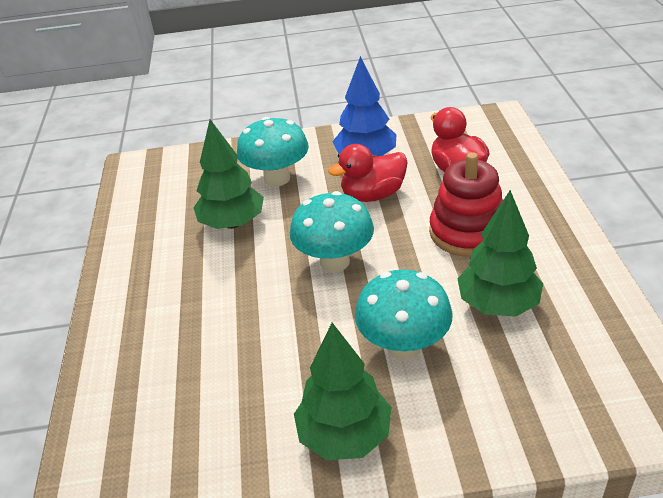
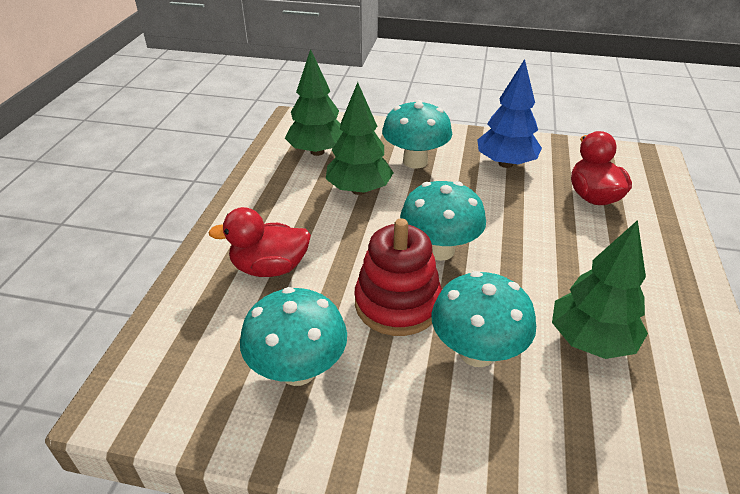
camera: 15 degrees right, 0 degrees up
green tree [294,323,391,460] -> green tree moved to [285,49,343,156]
red duck [328,144,408,202] -> red duck moved to [208,207,311,277]
red stacking toy [429,152,503,257] -> red stacking toy moved to [354,218,442,336]
none -> turquoise mushroom [240,287,347,386]

